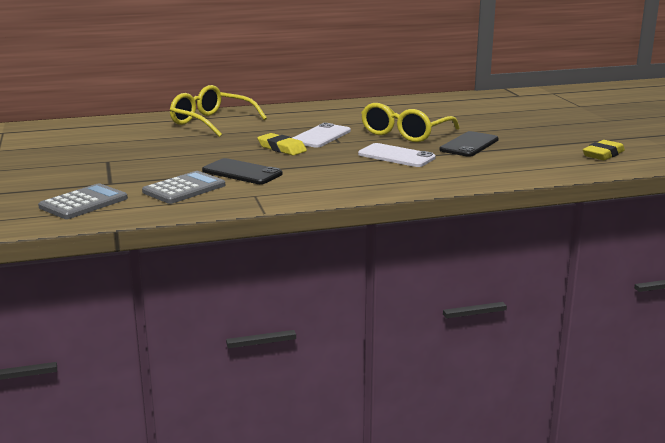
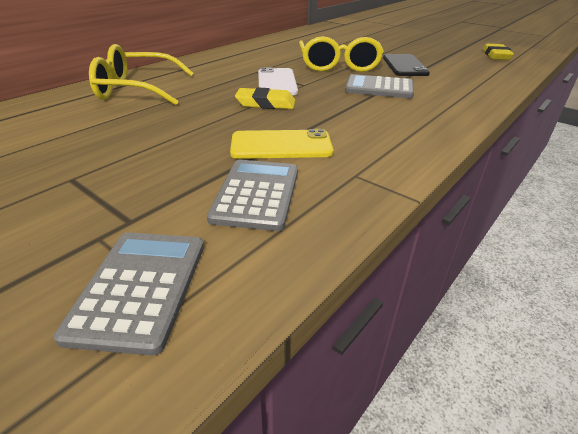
camera: 35 degrees left, 15 degrees up
black phone [202,158,283,184] -> yellow phone [230,129,334,159]
white phone [358,143,436,167] -> grey calculator [345,74,414,98]

